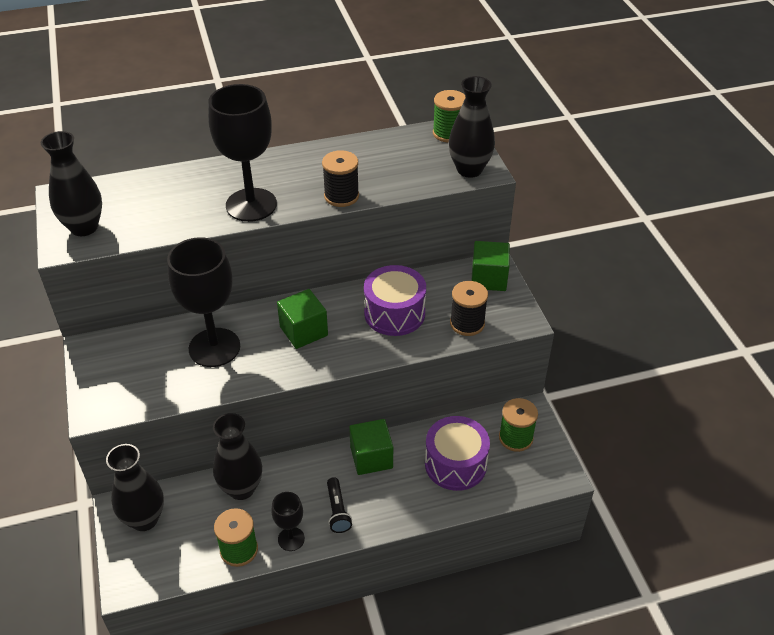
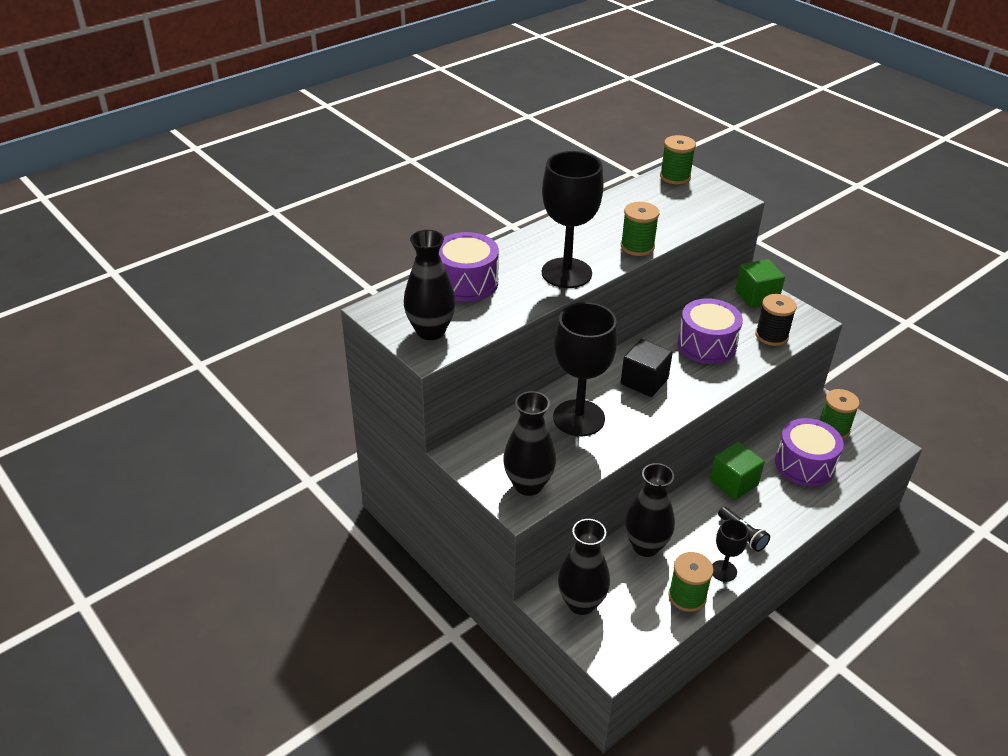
camera: 25 degrees left, 5 degrees down
green cube [277,289,328,349] -> black cube [621,339,673,397]
black spool [322,150,359,207] -> green spool [621,202,659,256]
black vase [449,76,495,178] -> black vase moved to [503,391,556,496]
none -> purple drum [439,232,499,302]

